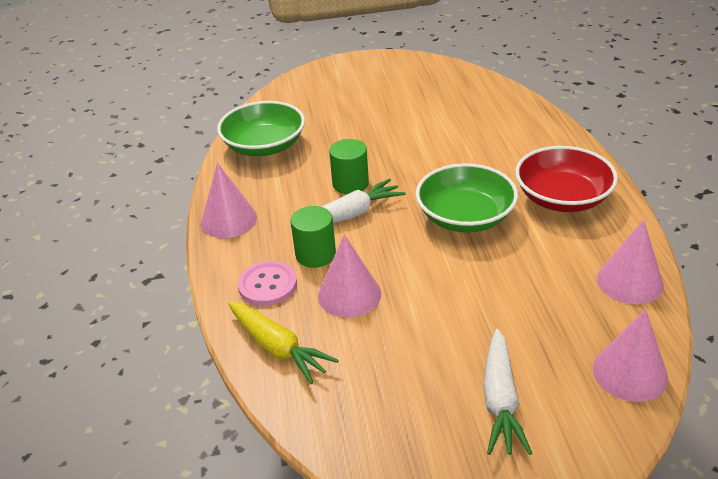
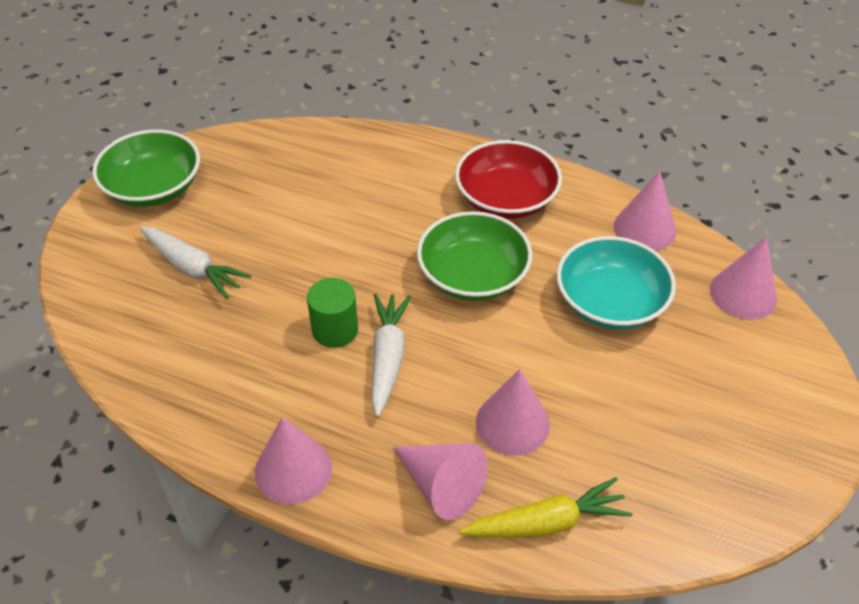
camera: 60 degrees left, 10 degrees up
green bowl [217,101,305,156] -> green bowl moved to [92,129,200,207]
pink button [238,261,297,306] -> pink cone [393,443,488,520]
green cylinder [291,206,336,268] -> none
white carrot [483,329,532,455] -> white carrot moved to [140,226,251,299]
none -> turquoise bowl [556,236,676,329]

